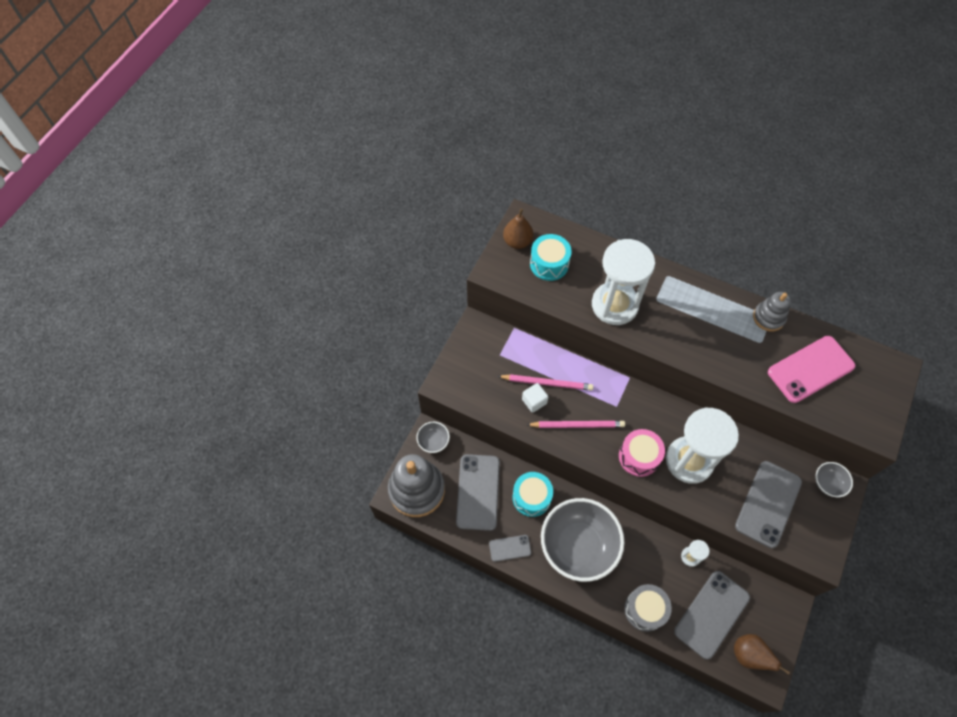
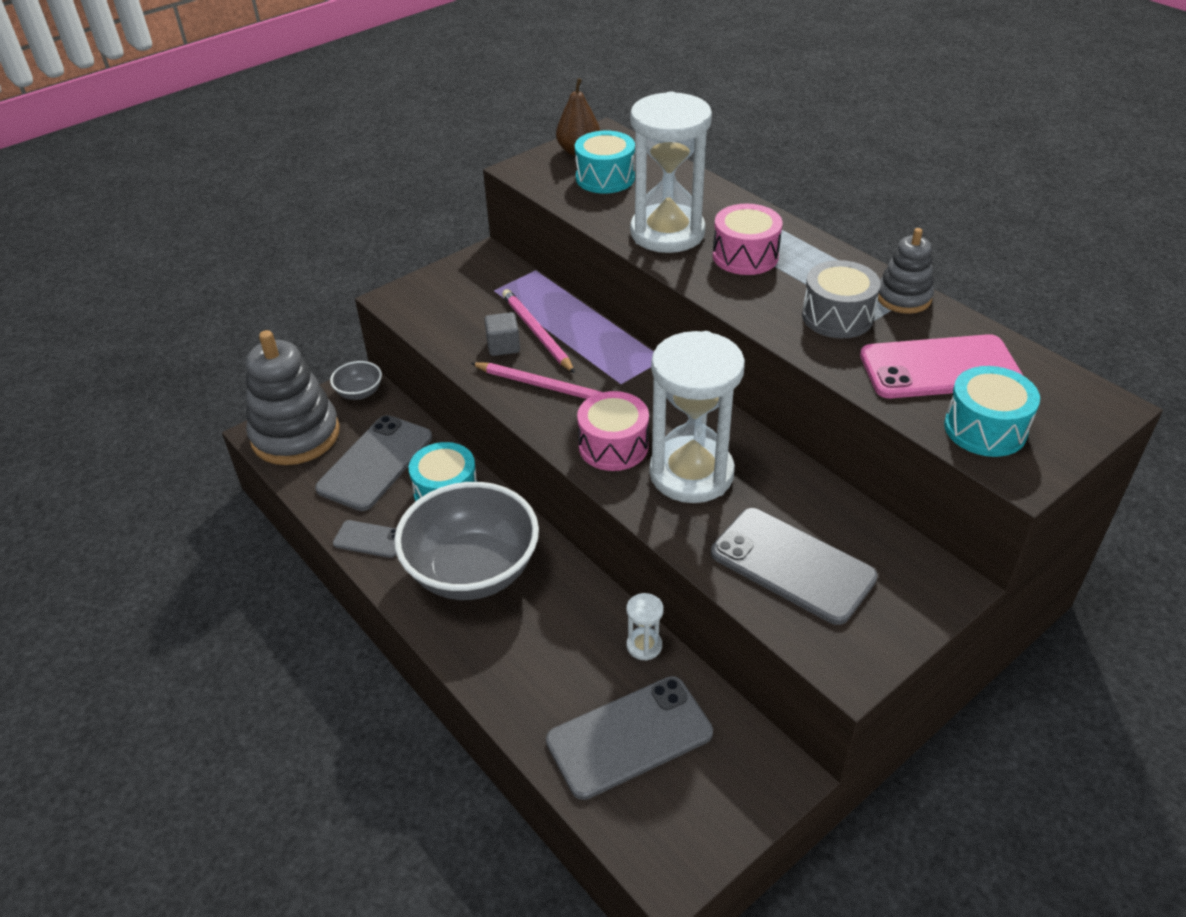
camera: 25 degrees right, 20 degrees down
pink pencil [498,374,594,391] -> pink pencil turned 150 degrees counterclockwise [502,289,575,373]
white cube [522,383,548,413] -> grey cube [484,312,520,356]
grey drum [624,584,672,632] -> grey drum moved to [802,260,881,338]
brown pear [734,634,790,675] -> none
grey phone [735,461,802,548] -> grey phone turned 75 degrees clockwise [711,508,877,625]
grey bowl [816,462,853,497] -> none
none -> pink drum [713,204,783,275]
none -> turquoise drum [944,366,1040,457]

